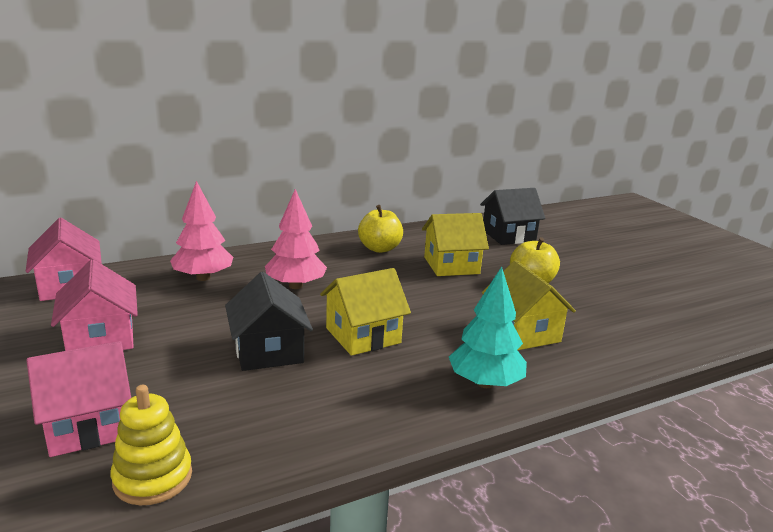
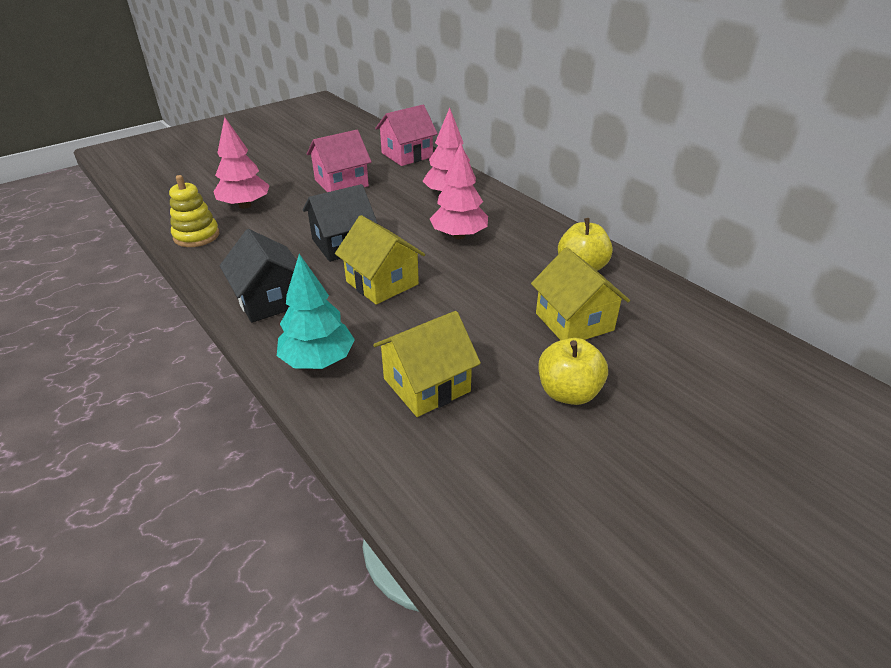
camera: 80 degrees right, 15 degrees up
pink house [27,341,131,457] -> pink tree [213,117,270,209]
black house [480,188,546,245] -> black house moved to [220,229,297,323]

